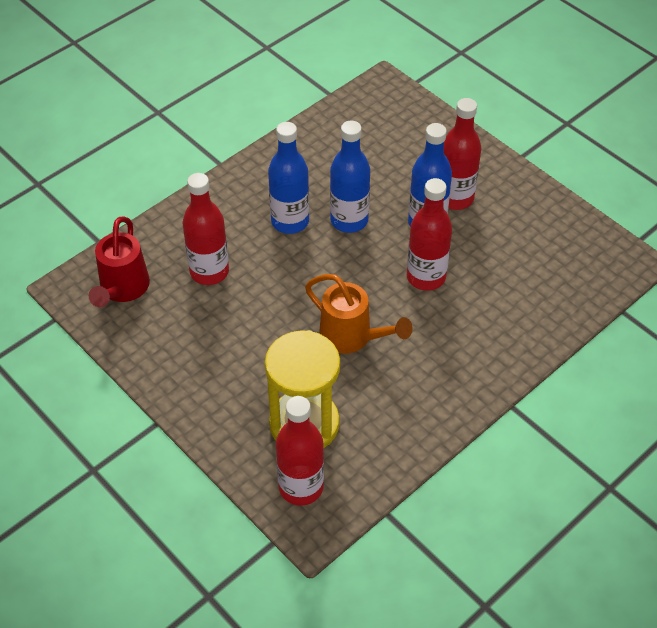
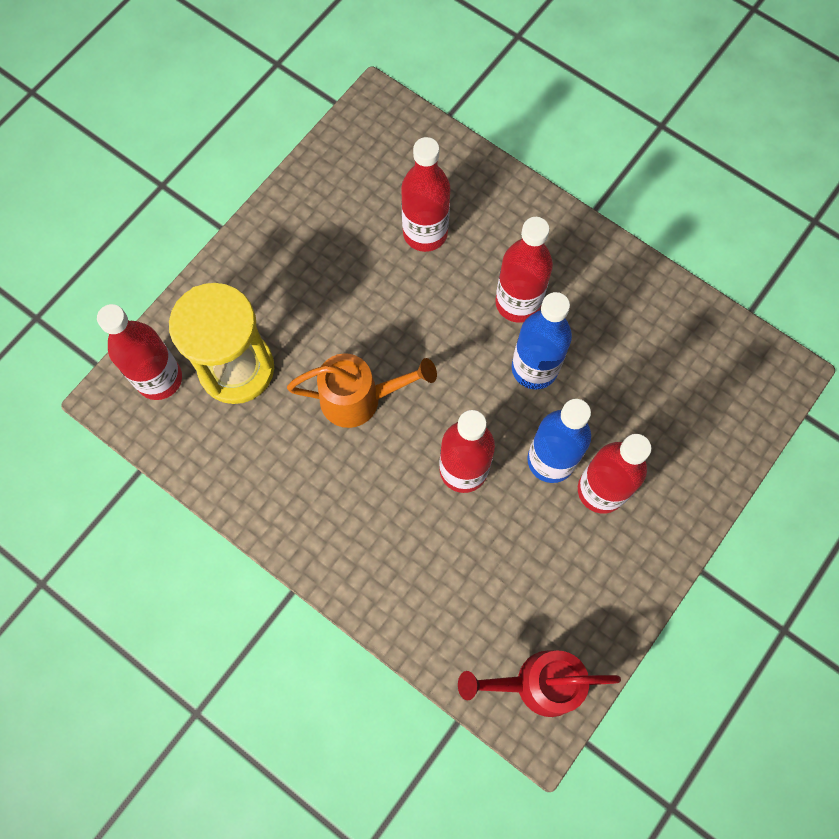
camera: 80 degrees right, 20 degrees up
red watering can [89,216,150,307] -> red watering can moved to [458,651,621,717]
blue bottle [268,122,309,234] -> red bottle [495,217,553,323]
orange watering can [305,274,412,354] -> orange watering can turned 120 degrees counterclockwise [287,353,437,428]

